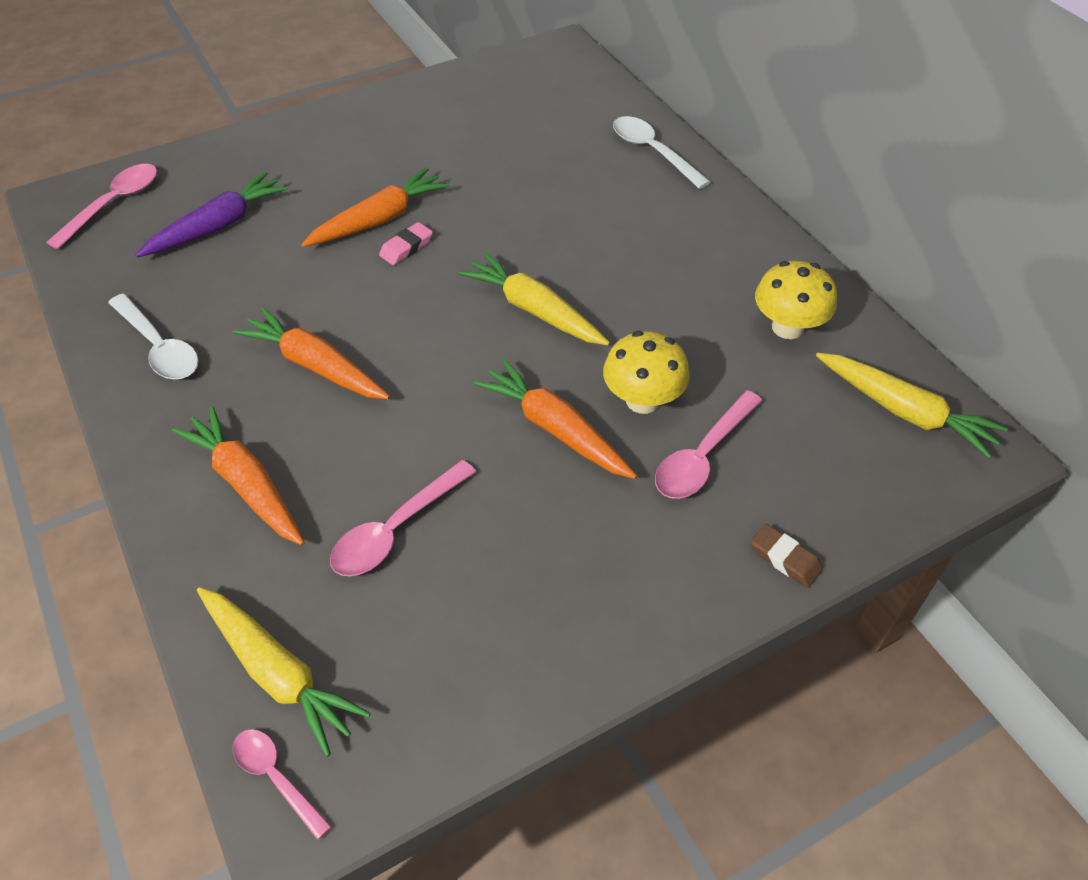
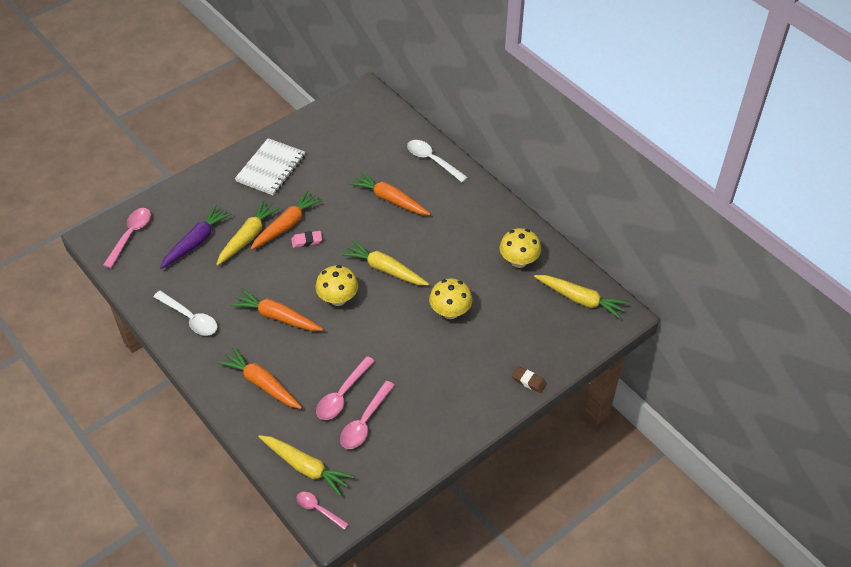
camera: 10 degrees left, 0 degrees up
pink eraser [379,222,433,265] -> pink eraser turned 45 degrees clockwise [291,231,322,248]
orange carrot [474,359,637,479] -> orange carrot moved to [350,171,431,215]
pink spoon [655,390,763,499] -> pink spoon moved to [340,381,395,449]
none -> yellow carrot [216,200,280,266]
none -> white notebook [235,138,305,195]
none -> yellow mushroom [315,265,358,306]

